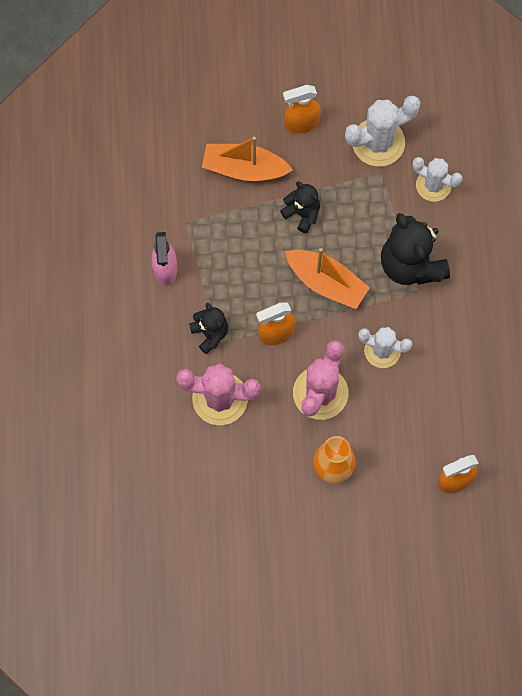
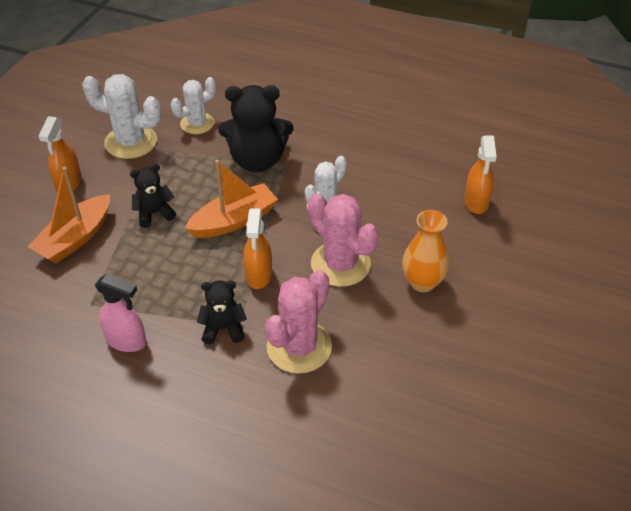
camera: 65 degrees left, 25 degrees down
white cactus [345,96,421,167] -> white cactus turned 75 degrees counterclockwise [82,74,161,159]

